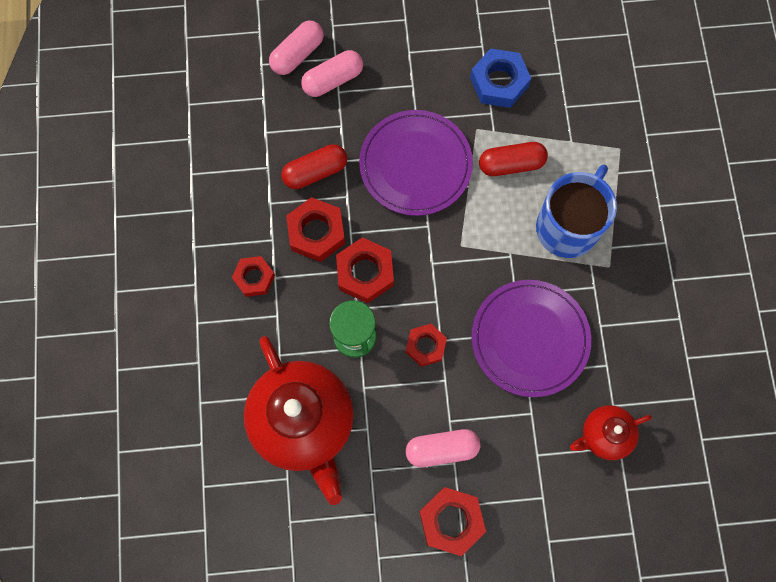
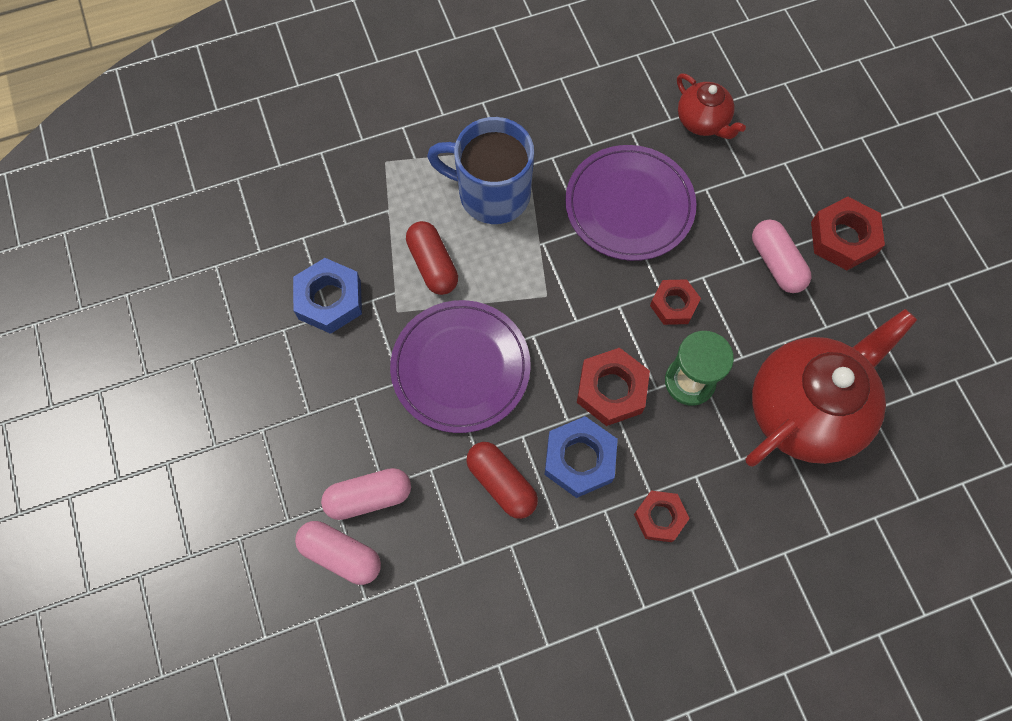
camera: 105 degrees left, 5 degrees down
red nut [286,197,345,262] -> blue nut [545,416,618,498]
pink capsule [301,50,363,97] -> pink capsule turned 60 degrees counterclockwise [321,468,411,520]

